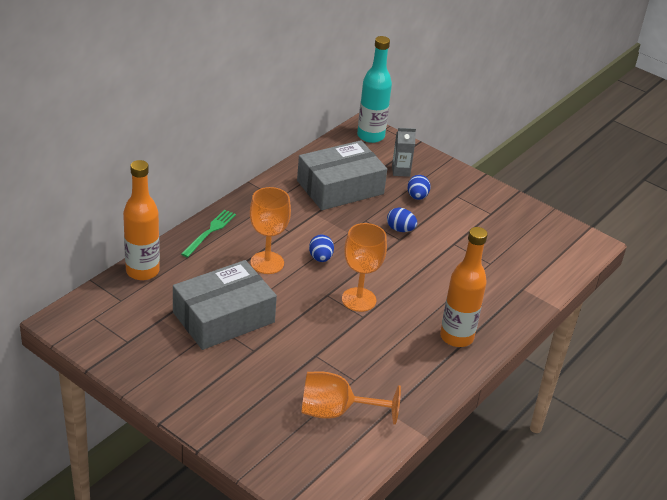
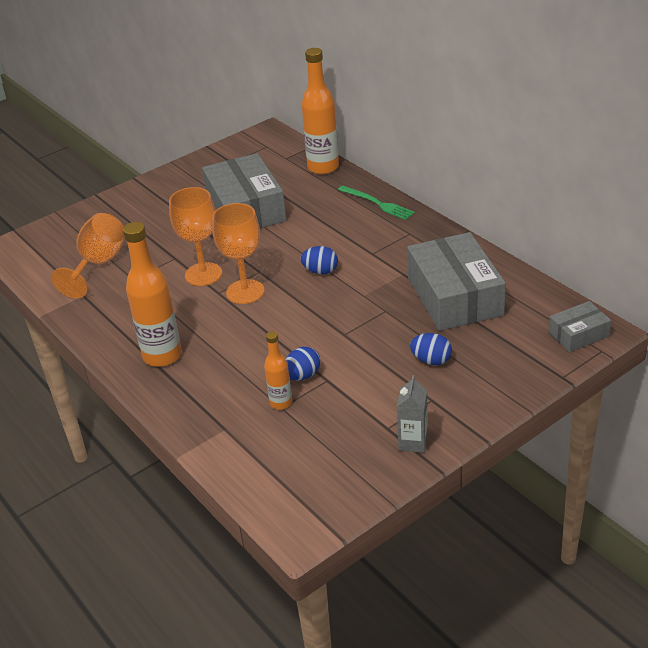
camera: 110 degrees right, 0 degrees up
orange goblet [250,187,291,274] -> orange goblet moved to [169,187,222,286]
turquoise bottle [357,36,392,143] -> grey box [549,301,611,352]
blue egg [387,208,417,232] -> blue egg moved to [286,347,320,381]
grey carton [392,128,416,177] -> grey carton moved to [397,375,428,453]
none -> orange bottle [264,331,292,410]

